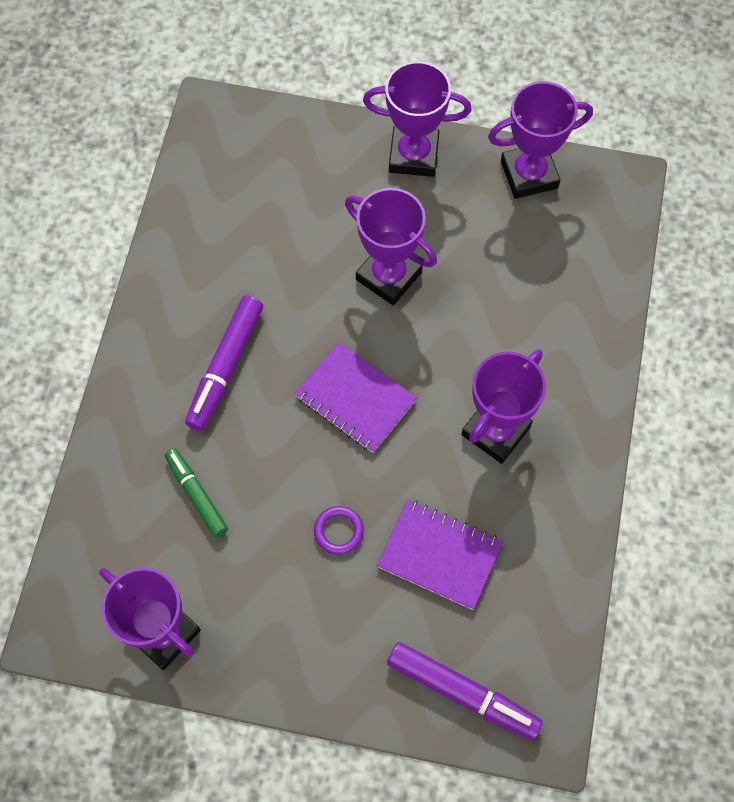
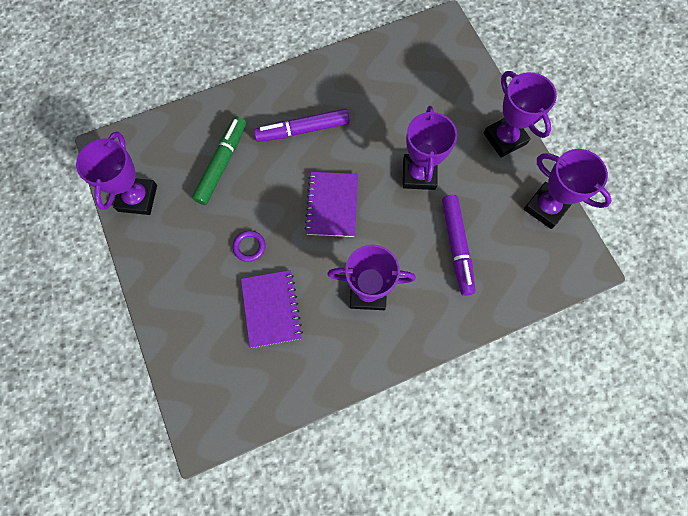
camera: 55 degrees right, 5 degrees up
green marker [165,448,228,537] -> green marker [192,116,246,205], size x1.51
purple marker [387,642,543,740] -> purple marker moved to [442,195,476,296]

